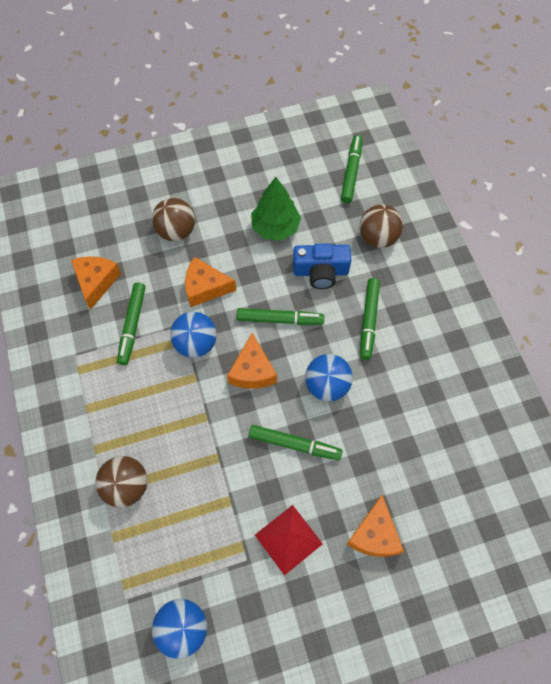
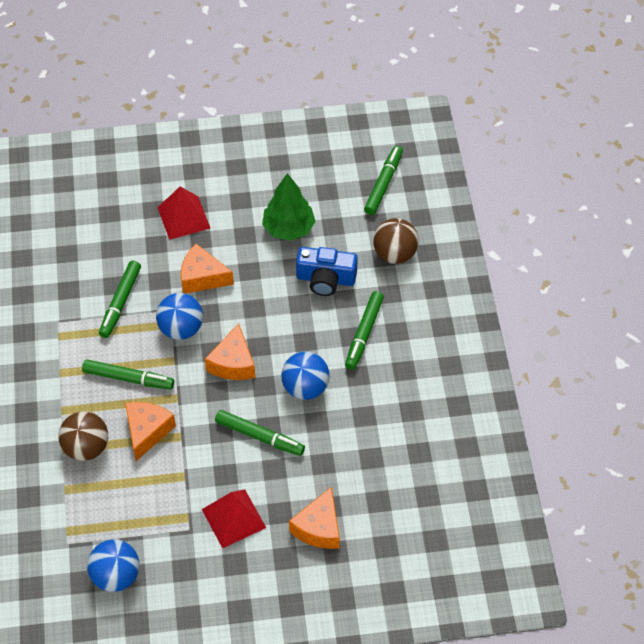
camera: 10 degrees right, 10 degrees down
orange cheese [71,256,121,310] -> orange cheese moved to [125,402,176,461]
brown ball [152,198,195,241] -> red pyramid [157,186,210,240]
green marker [237,308,324,325] -> green marker moved to [82,359,174,390]

